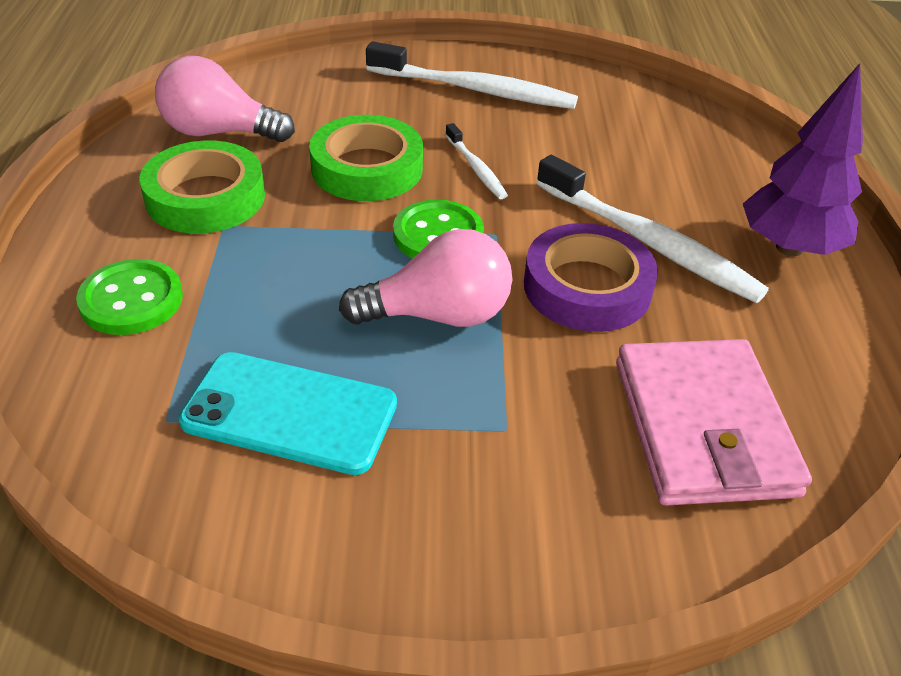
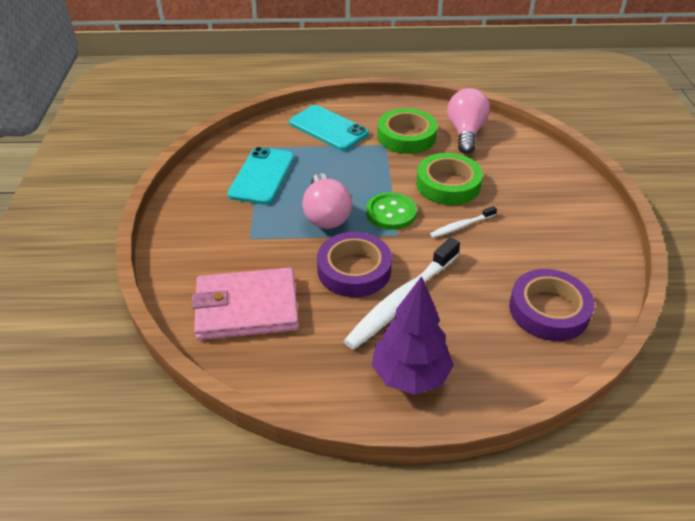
camera: 90 degrees right, 0 degrees up
green button [76,259,183,335] -> turquoise phone [289,105,369,151]
white toothbrush [366,41,578,109] -> none
none -> purple tape [509,269,595,341]

